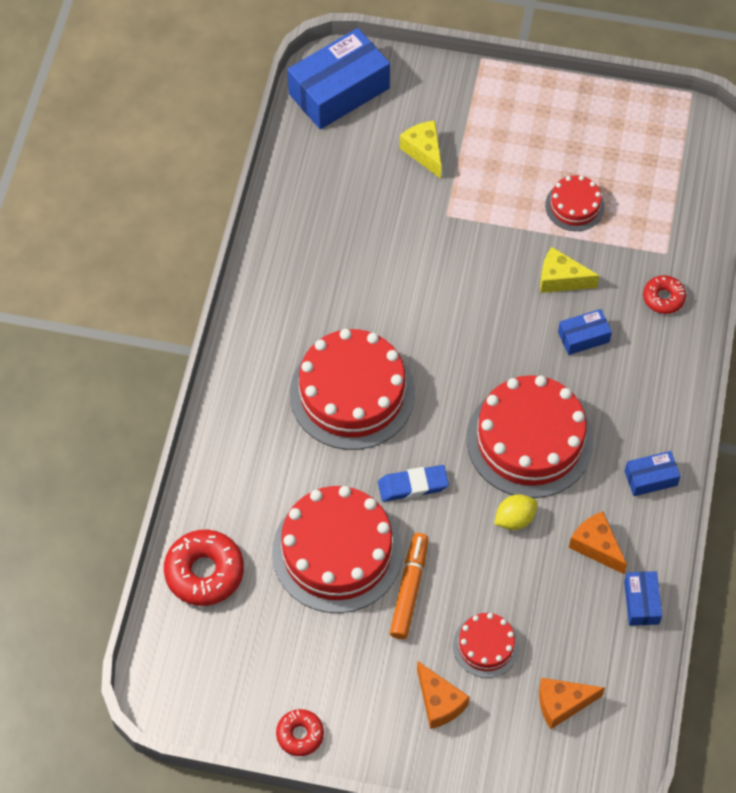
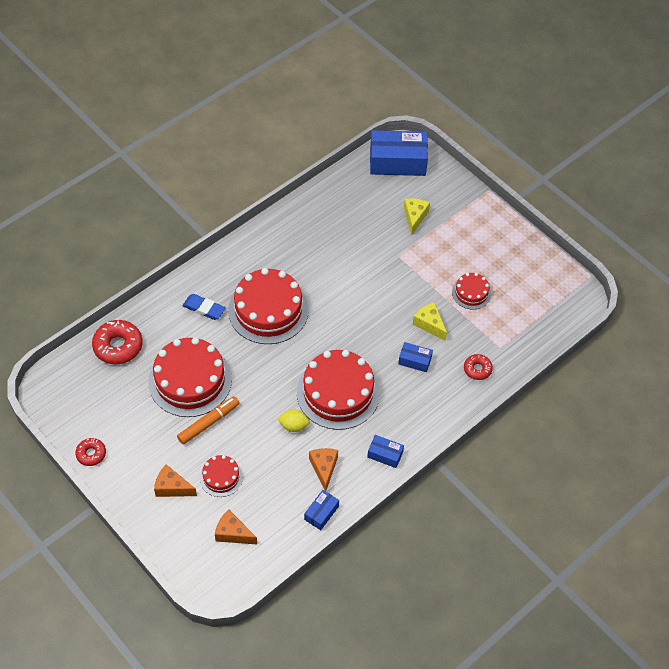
camera: 35 degrees right, 5 degrees down
blue eraser [378,465,449,502] -> blue eraser moved to [183,294,226,320]
orange cheese [417,661,470,729] -> orange cheese turned 105 degrees clockwise [154,464,197,497]

